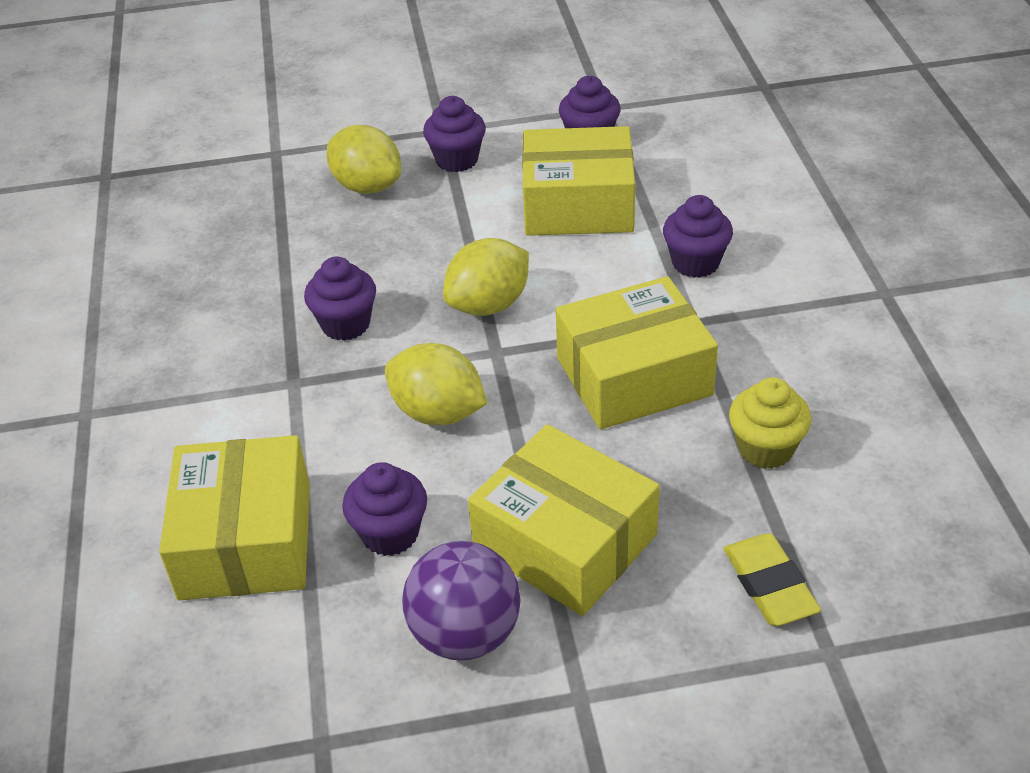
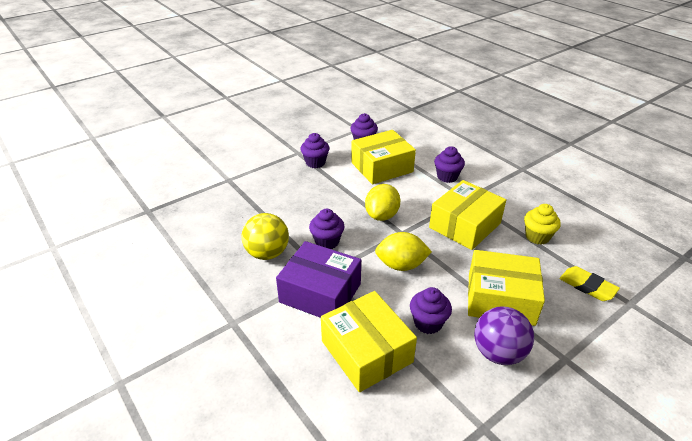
camera: 30 degrees left, 5 degrees down
yellow lemon [326,125,401,194] -> none
none -> yellow ball [242,213,289,260]
none -> purple box [276,241,361,318]

